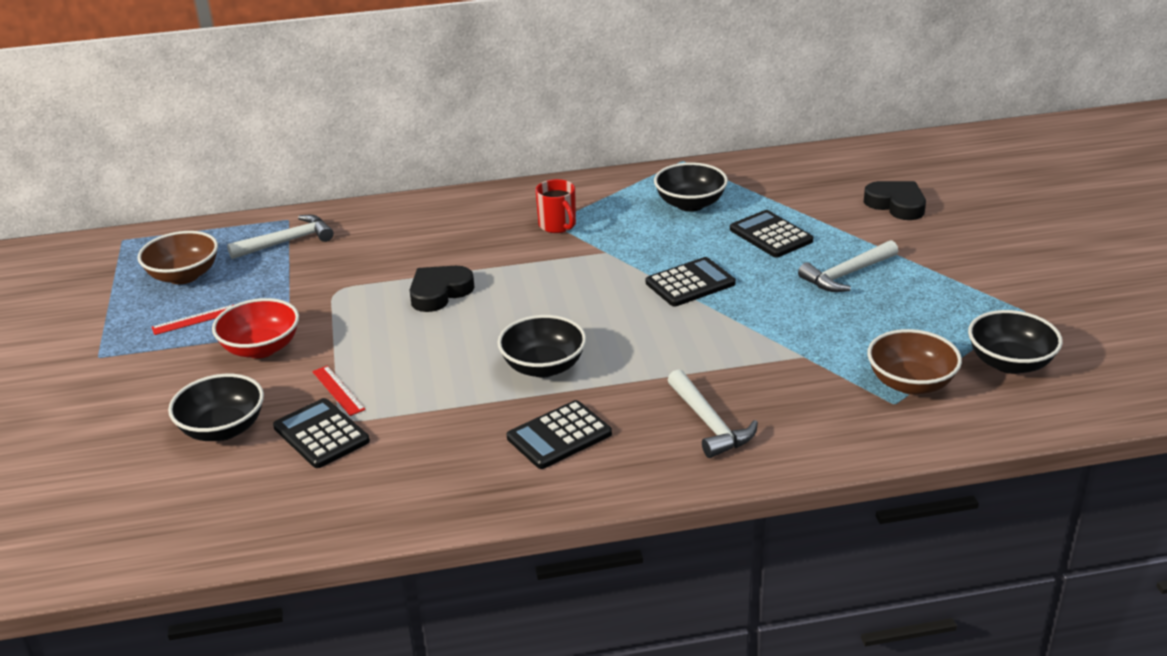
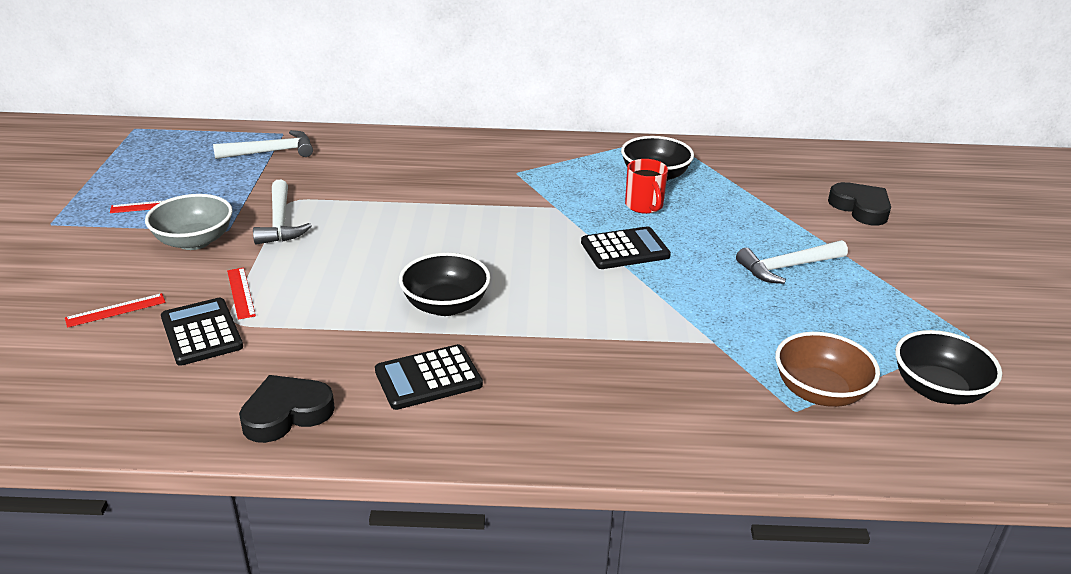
camera: 10 degrees right, 0 degrees up
brown bowl [138,231,218,284] -> none
black bowl [168,374,264,441] -> red ruler [65,293,166,328]
red bowl [212,298,299,358] -> grey bowl [145,194,233,250]
black heart [410,266,475,312] -> black heart moved to [239,375,335,443]
red mug [535,179,576,233] -> red mug moved to [625,159,668,214]
white hammer [668,369,758,458] -> white hammer moved to [253,179,312,244]
black calculator [730,210,813,257] -> none

